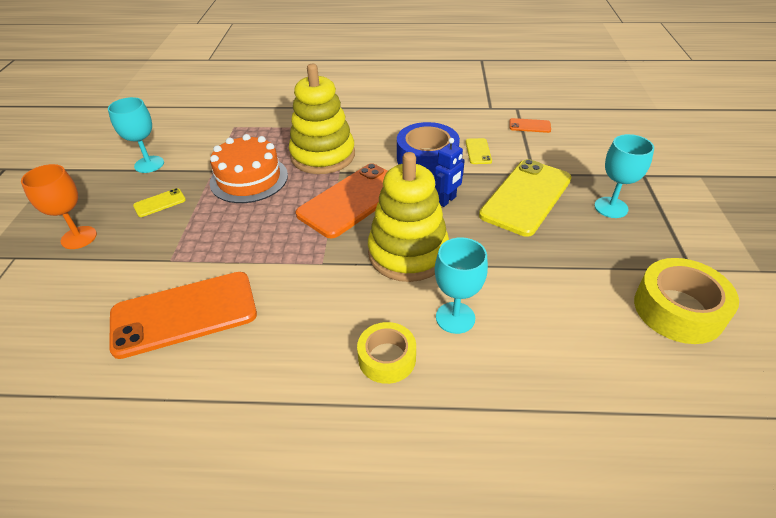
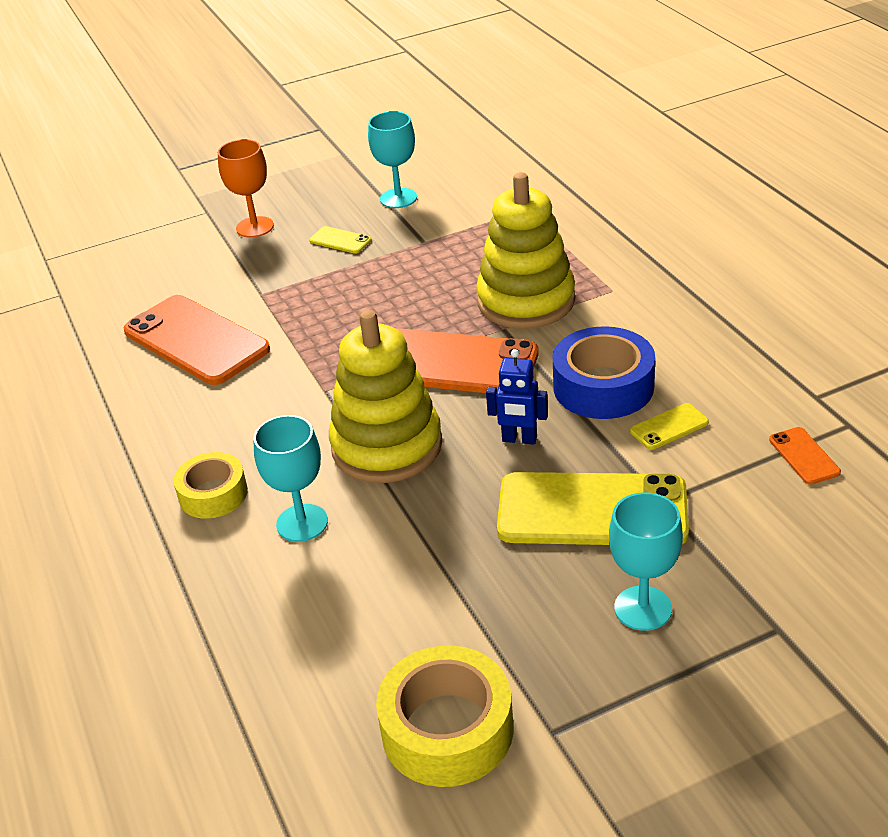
camera: 65 degrees right, 5 degrees down
orange cake [210,134,288,203] -> none

